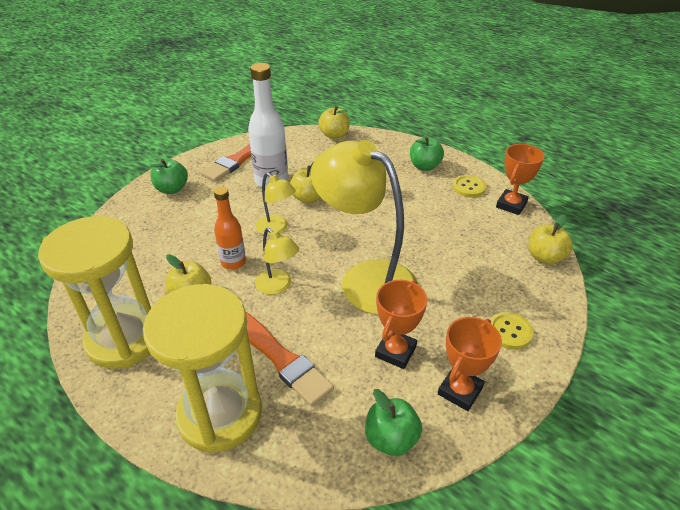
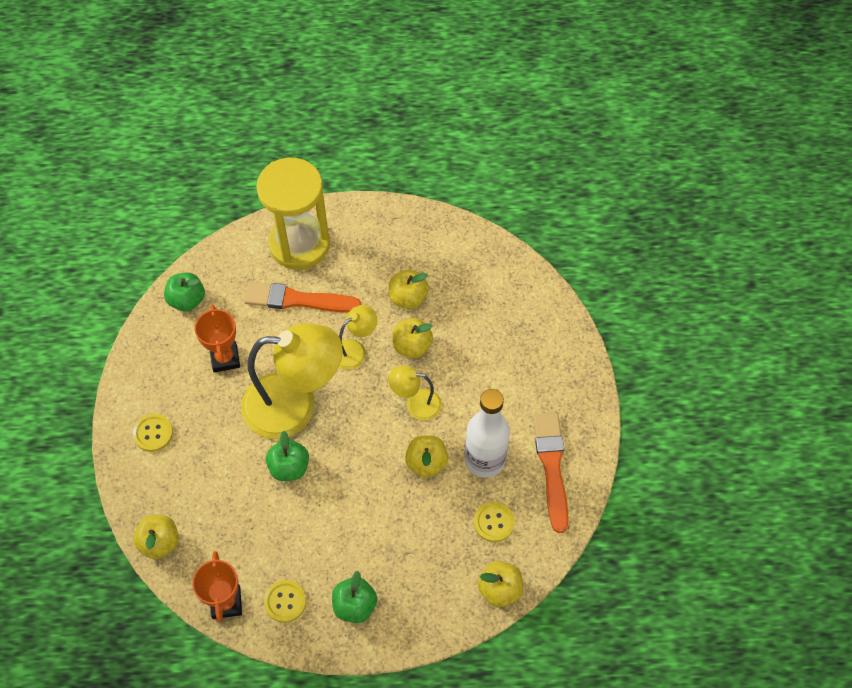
camera: 140 degrees right, 20 degrees up
yellow hourglass [38,216,151,369] -> none
green apple [150,159,188,194] -> green apple moved to [266,431,309,481]
orange bottle [214,187,246,270] -> yellow apple [392,318,433,358]
yellow lamp [255,228,299,295] -> yellow lamp turned 135 degrees clockwise [339,305,377,370]
orange trophy [438,317,502,411] -> none
none -> yellow button [474,502,515,542]

